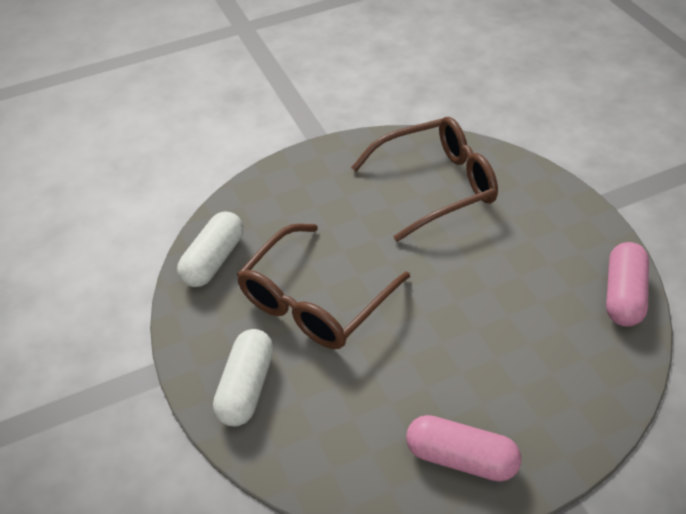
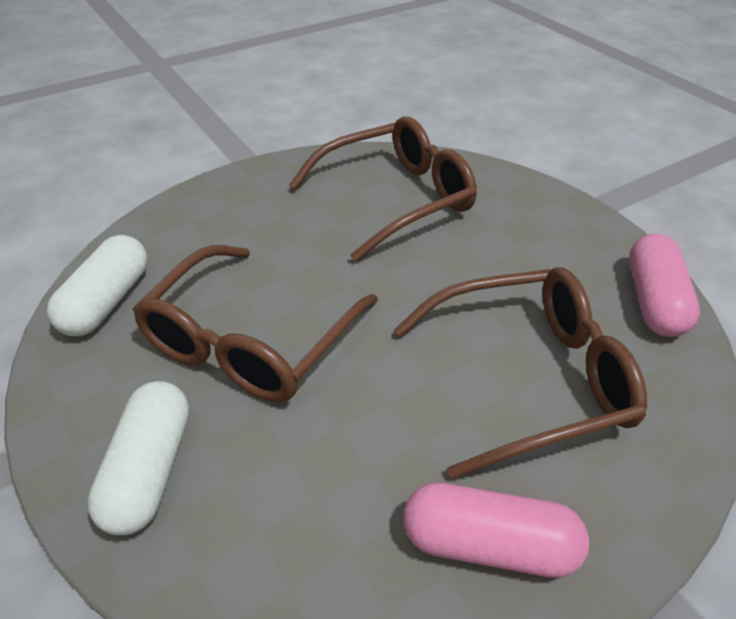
camera: 10 degrees left, 5 degrees down
none -> brown glasses [394,267,647,479]

